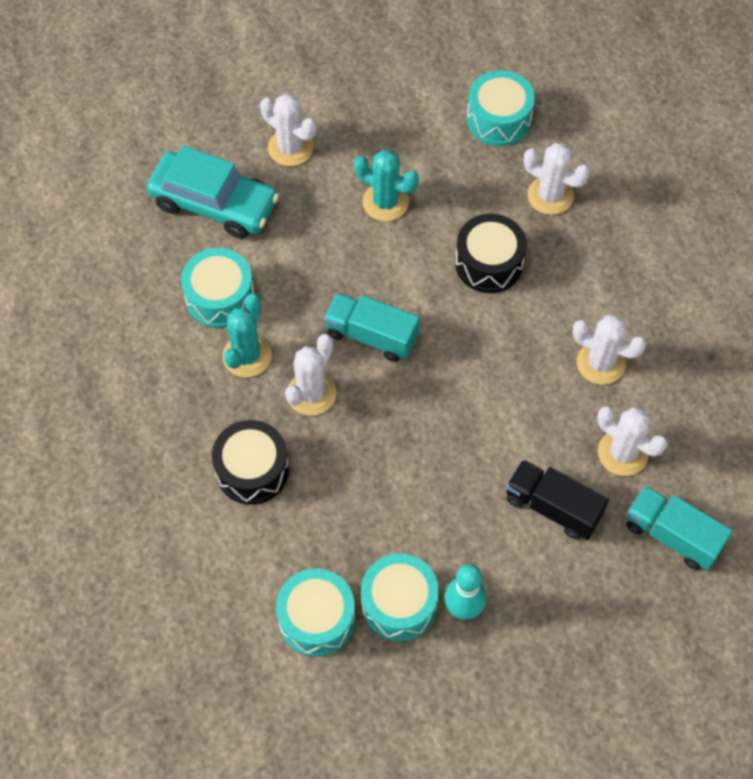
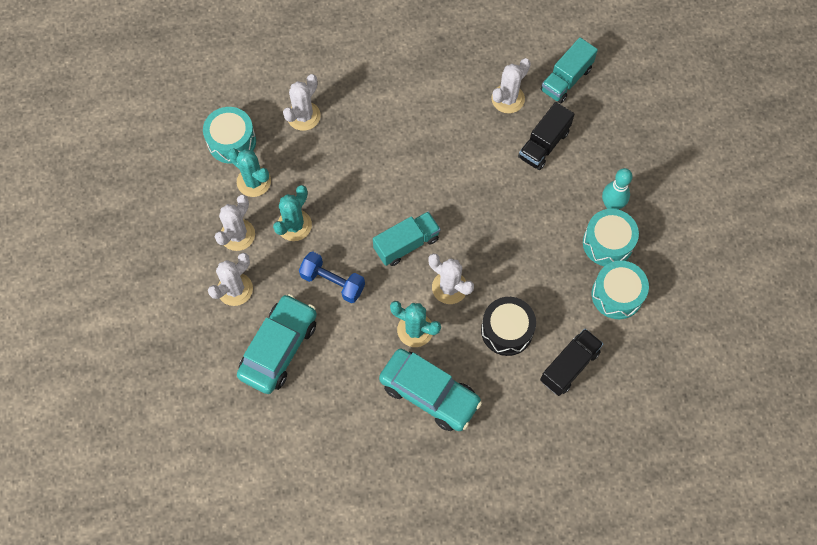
camera: 85 degrees left, 5 degrees up
turquoise drum [181,248,254,328] -> none
turquoise truck [324,293,420,362] -> turquoise truck turned 150 degrees counterclockwise [373,211,441,266]
black drum [455,214,527,293] -> none
white cactus [573,315,646,385] -> white cactus moved to [215,195,255,251]
none -> turquoise cactus [228,149,271,197]
none -> blue dumbbell [299,251,365,303]
none -> turquoise car [379,349,482,431]
none -> black truck [540,329,603,396]

